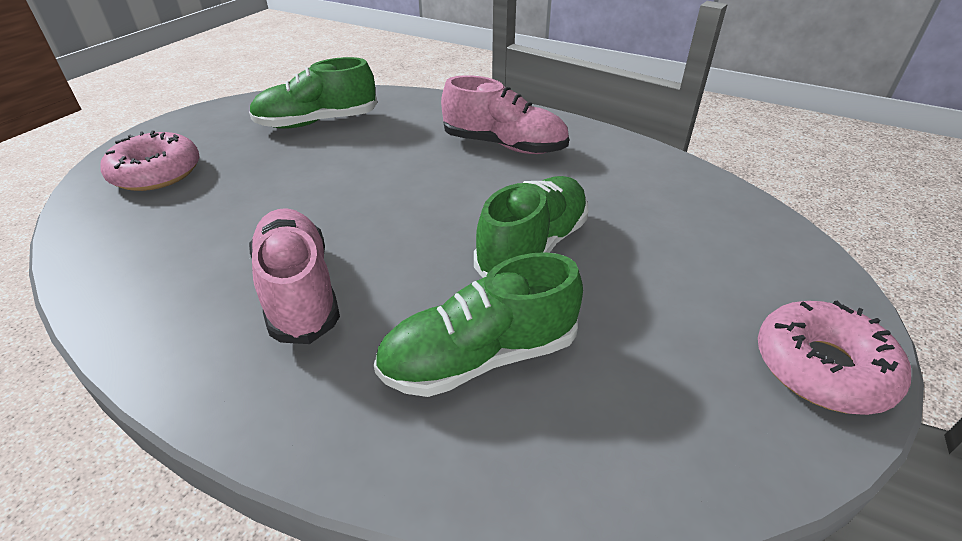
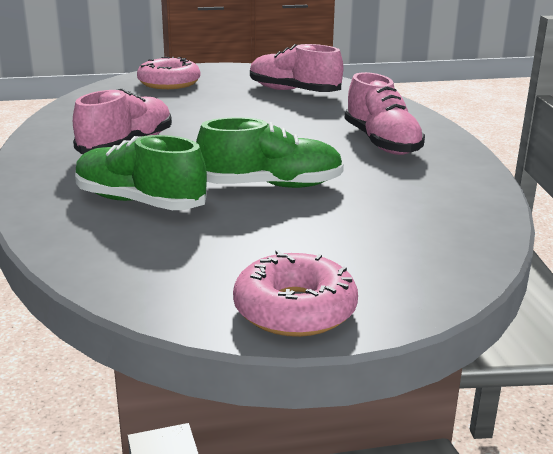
camera: 50 degrees right, 15 degrees down
green shoe [249,57,377,129] -> pink shoe [250,44,343,92]

